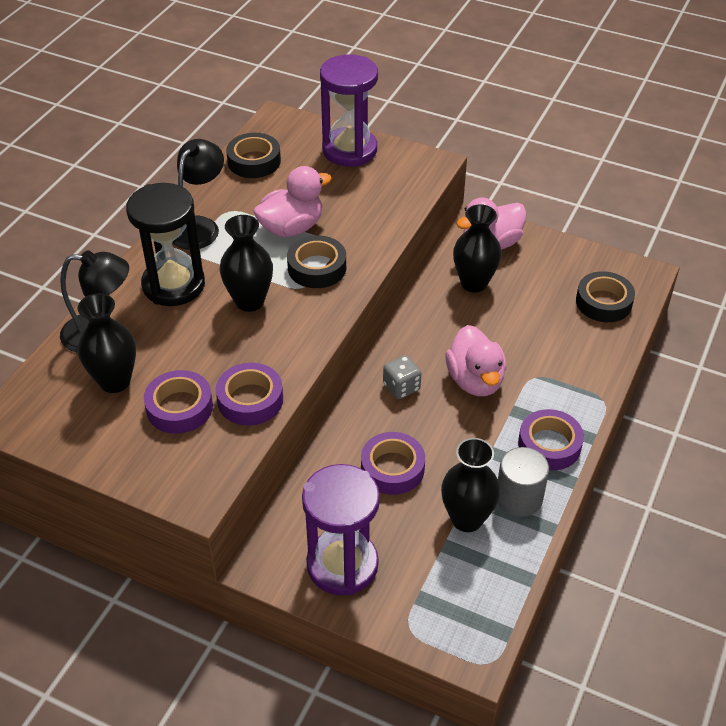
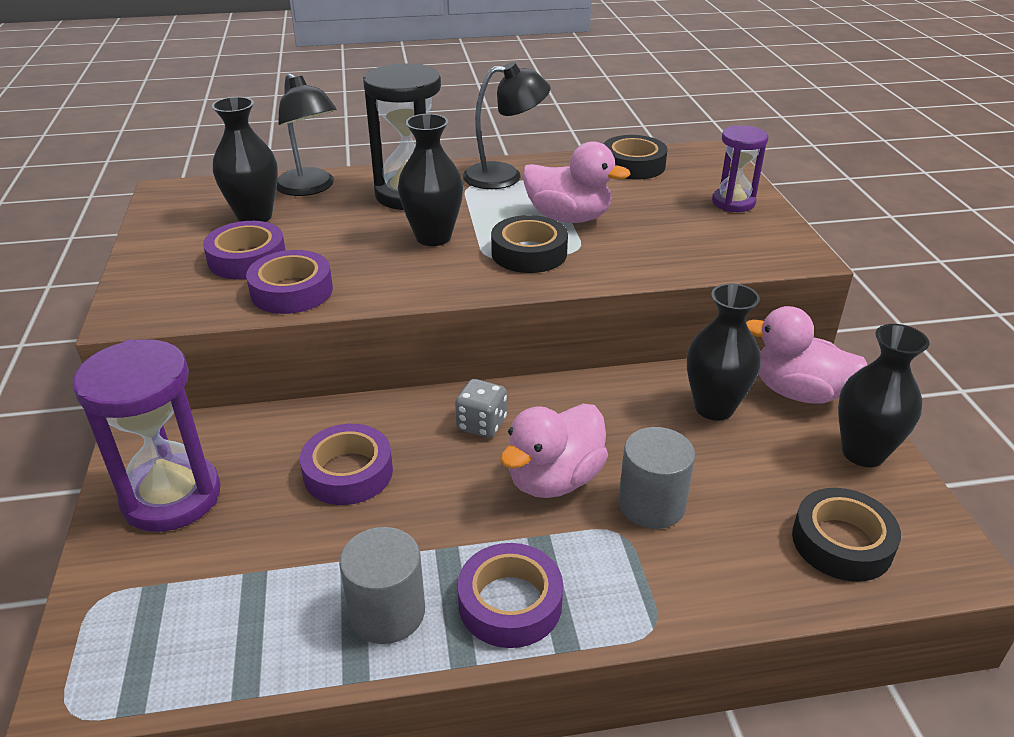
camera: 55 degrees right, 10 degrees down
purple hourglass [320,55,378,167] -> purple hourglass [712,125,768,212], size x0.60
black vase [441,438,500,532] -> black vase moved to [838,324,929,467]
none -> grey cylinder [618,427,695,529]

